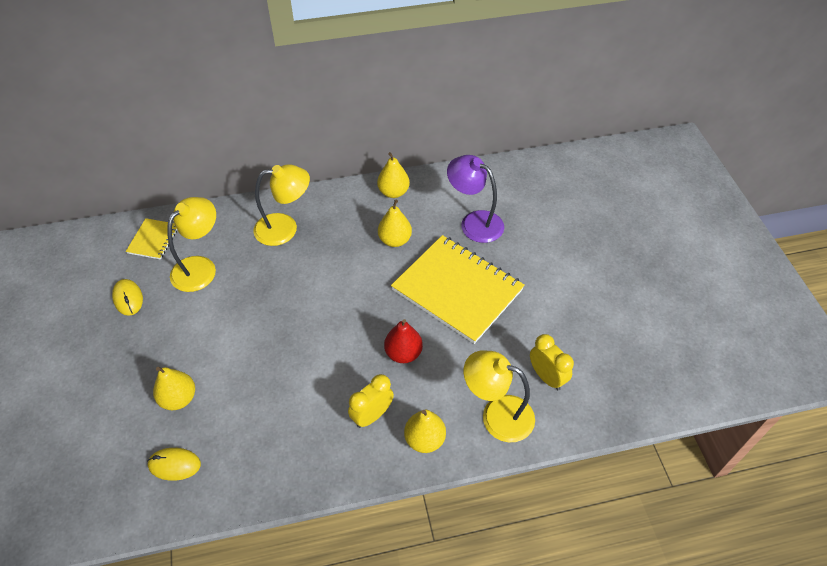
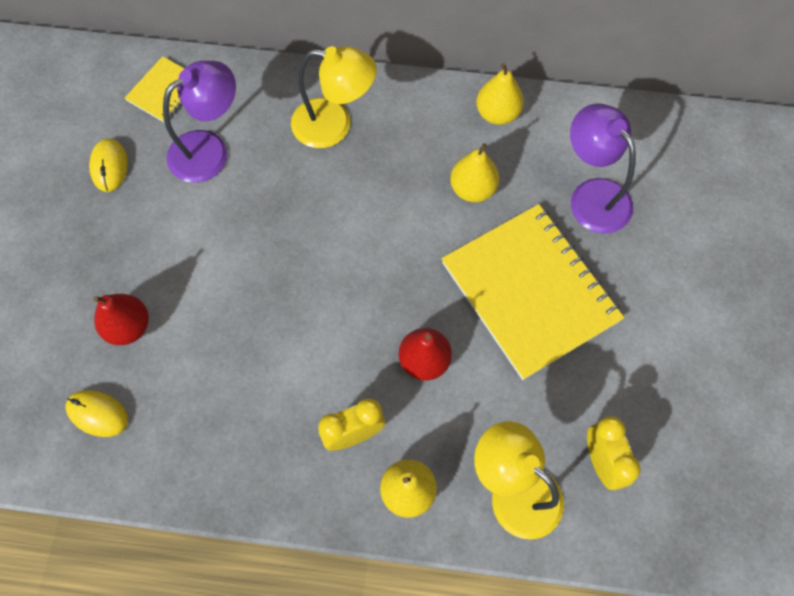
camera: 20 degrees right, 15 degrees up
yellow pear [153,367,195,410] -> red pear [93,294,149,345]
yellow lamp [167,197,216,292] -> purple lamp [163,61,236,183]

